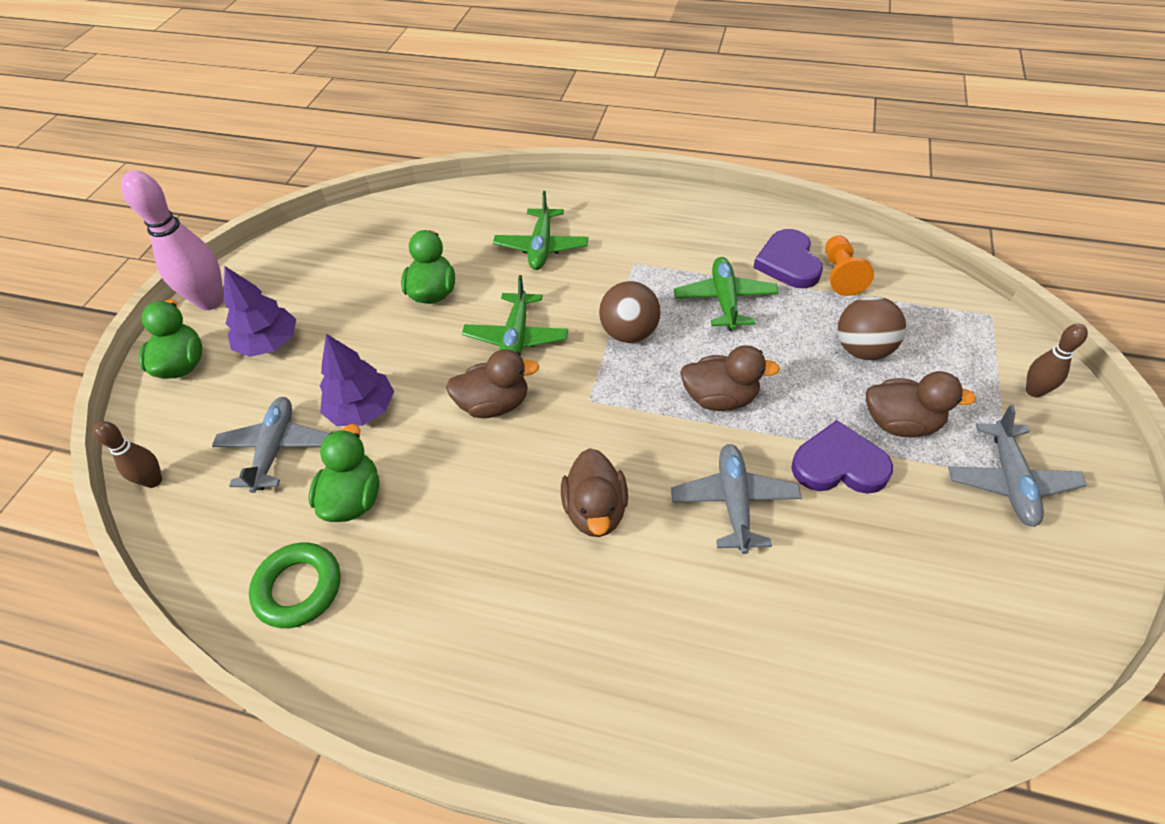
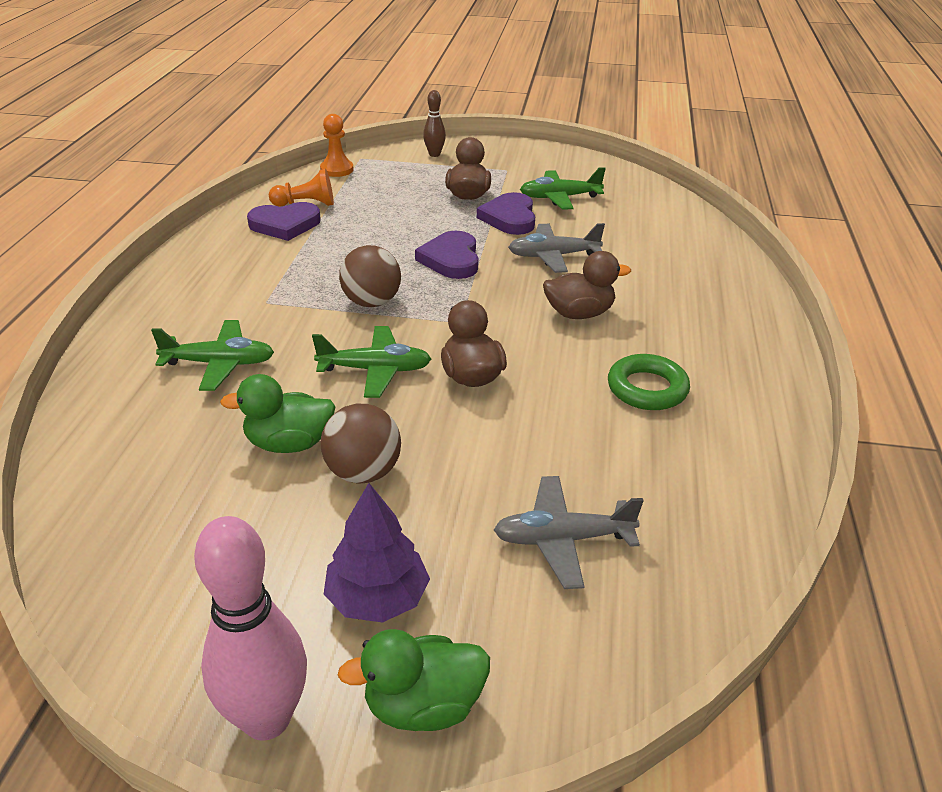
camera: 100 degrees left, 15 degrees down
brown bowling pin [93,421,162,488] -> none
green ring [249,542,340,628] -> green ring moved to [608,354,690,410]
green duck [308,424,379,522] -> none
purple tree [320,334,394,426] -> none
green plane [674,257,779,331] -> green plane moved to [520,167,606,210]
brown duck [680,345,780,411] -> purple heart [415,231,479,279]
brown ball [838,296,906,360] -> brown ball moved to [321,404,401,484]
grey plane [948,405,1087,527] -> none
none -> orange pawn [320,114,354,177]

